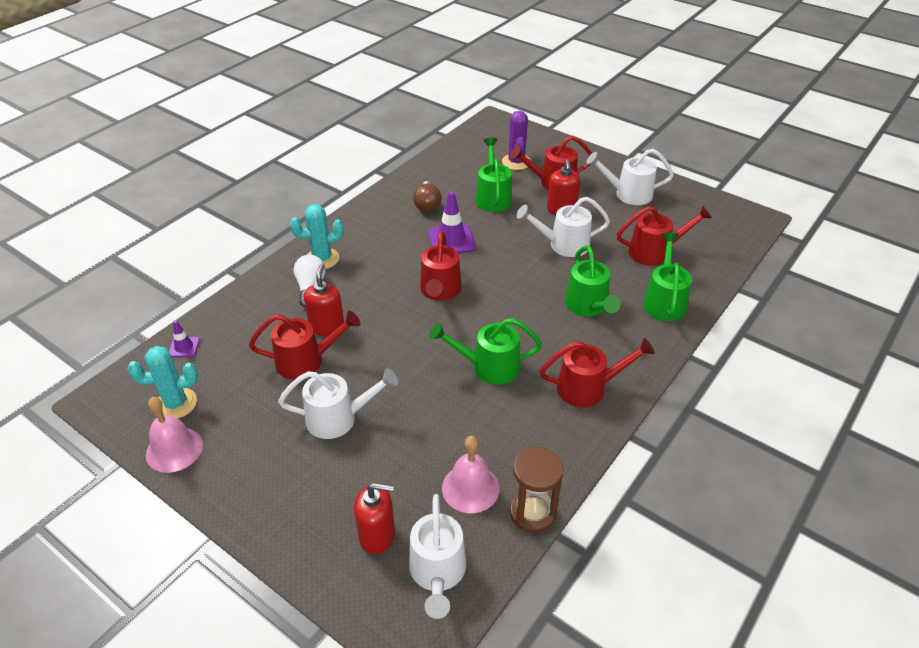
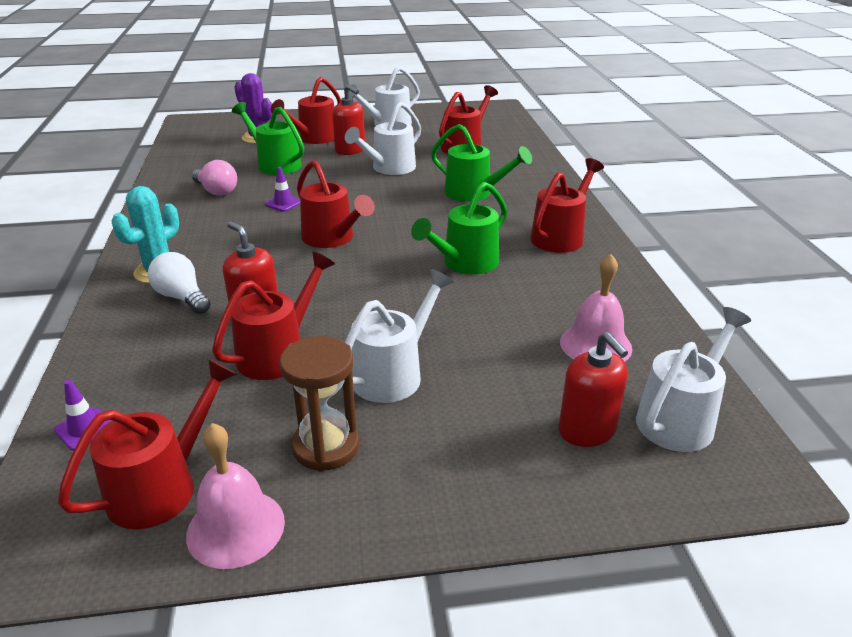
camera: 45 degrees left, 10 degrees down
turquoise cactus [127,346,198,419] -> red watering can [58,359,237,529]
red soap dispenser [354,483,395,554] -> red soap dispenser turned 105 degrees clockwise [559,332,628,447]
white watering can [409,494,466,619] -> white watering can turned 90 degrees counterclockwise [636,307,751,452]
brown light bulb [413,181,441,212] -> pink light bulb [192,160,237,196]
purple traffic cone [429,191,476,253] -> purple traffic cone [265,167,300,212], size x0.55
brown hourglass [510,447,563,533] -> brown hourglass moved to [280,336,359,472]
green watering can [643,233,692,321] -> none

